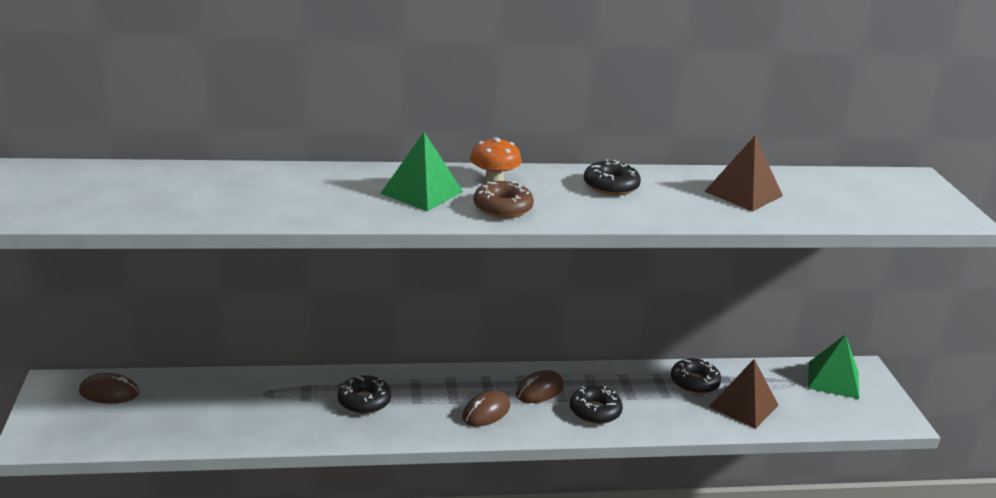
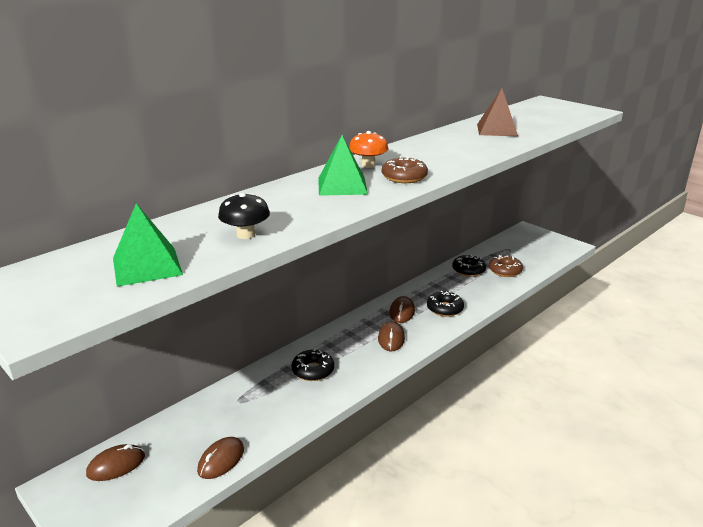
camera: 35 degrees left, 0 degrees up
black donut [584,159,641,196] -> none
brown pyramid [709,359,779,429] -> brown donut [489,255,523,277]
green pyramid [808,334,859,399] -> green pyramid moved to [113,203,183,287]
none -> brown mouse [197,437,244,479]
none -> black mushroom [218,193,270,239]

